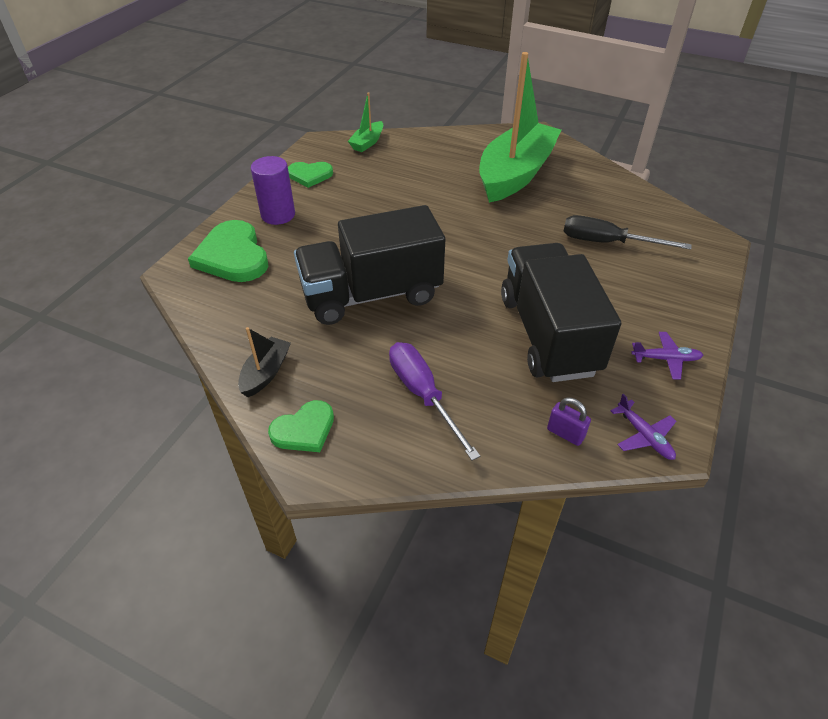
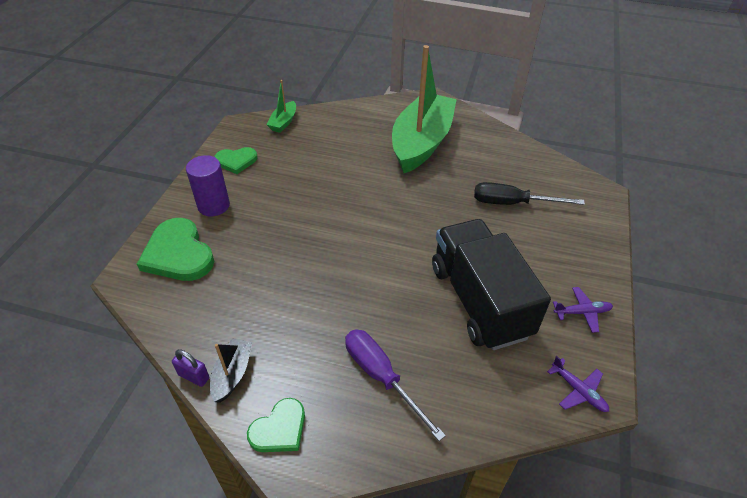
camera: 10 degrees left, 0 degrees up
black truck [294,205,445,325] -> none
purple padlock [547,398,591,446] -> purple padlock moved to [172,349,209,387]

